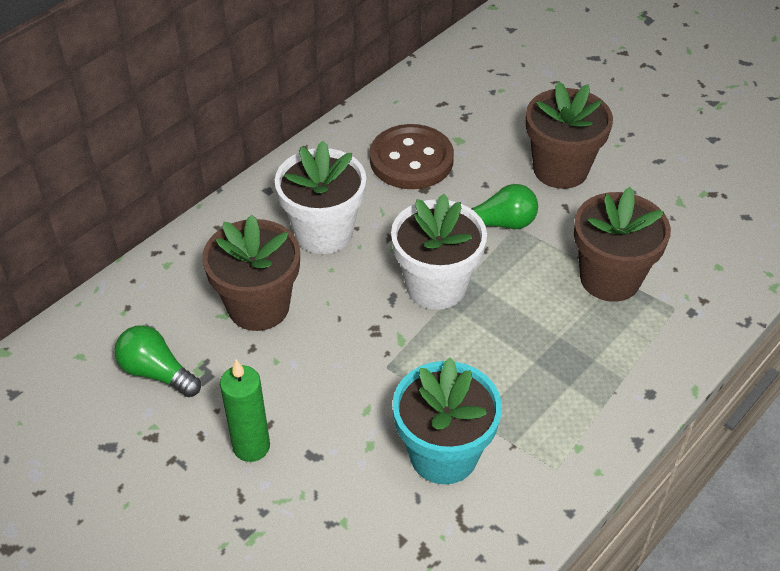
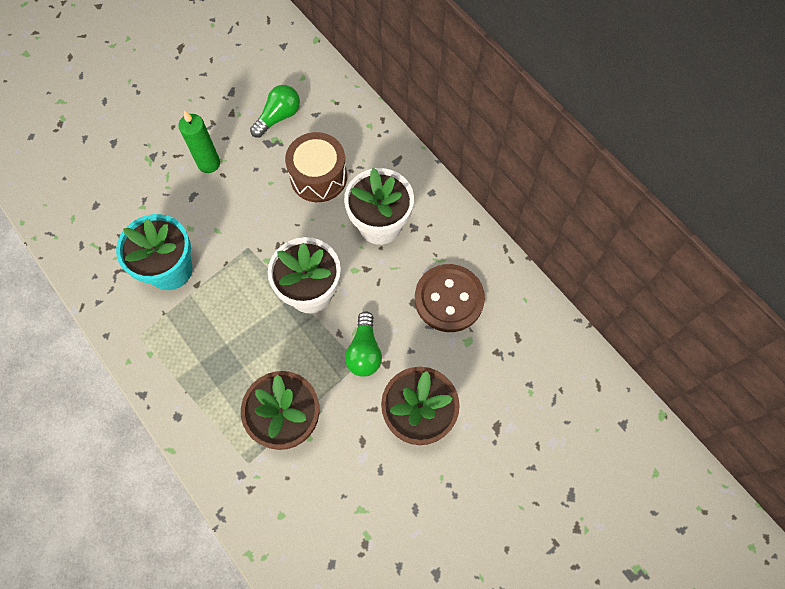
camera: 100 degrees right, 20 degrees up
brown flower pot [202,215,300,331] -> brown drum [285,132,347,202]

